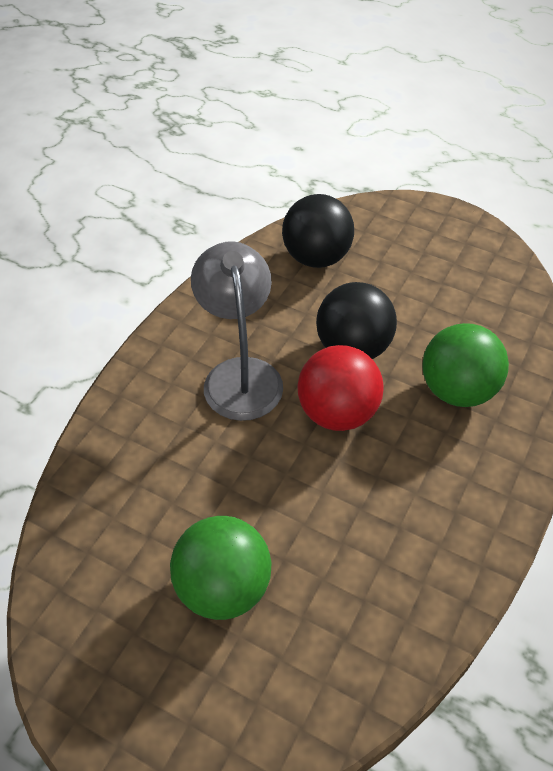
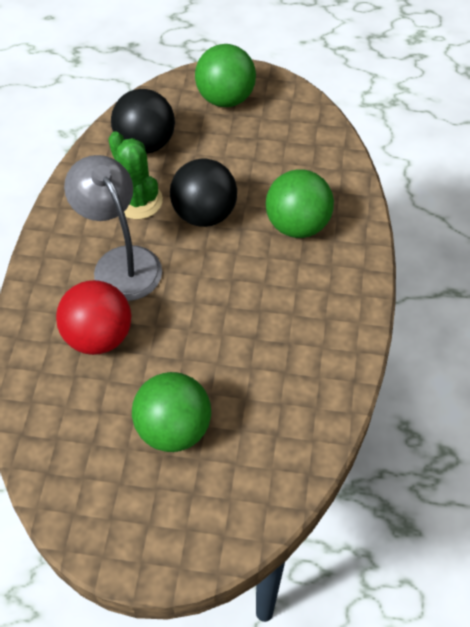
camera: 20 degrees left, 5 degrees up
red ball [297,345,383,431] -> red ball moved to [56,280,131,355]
none -> green cactus [108,131,163,219]
none -> green ball [195,44,256,107]

